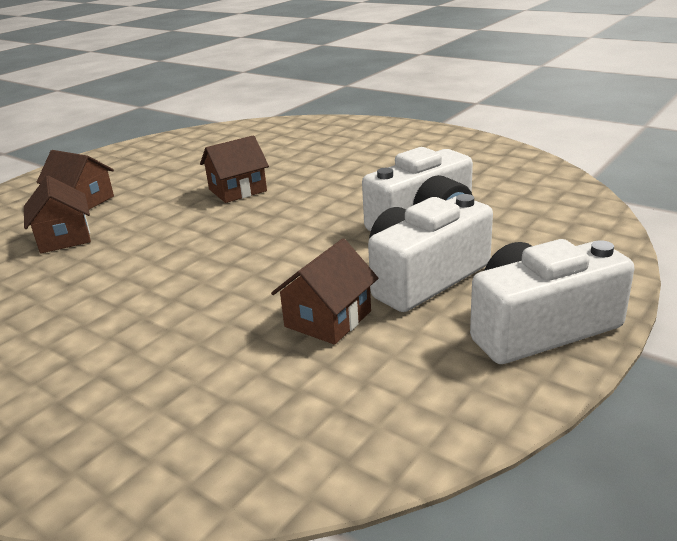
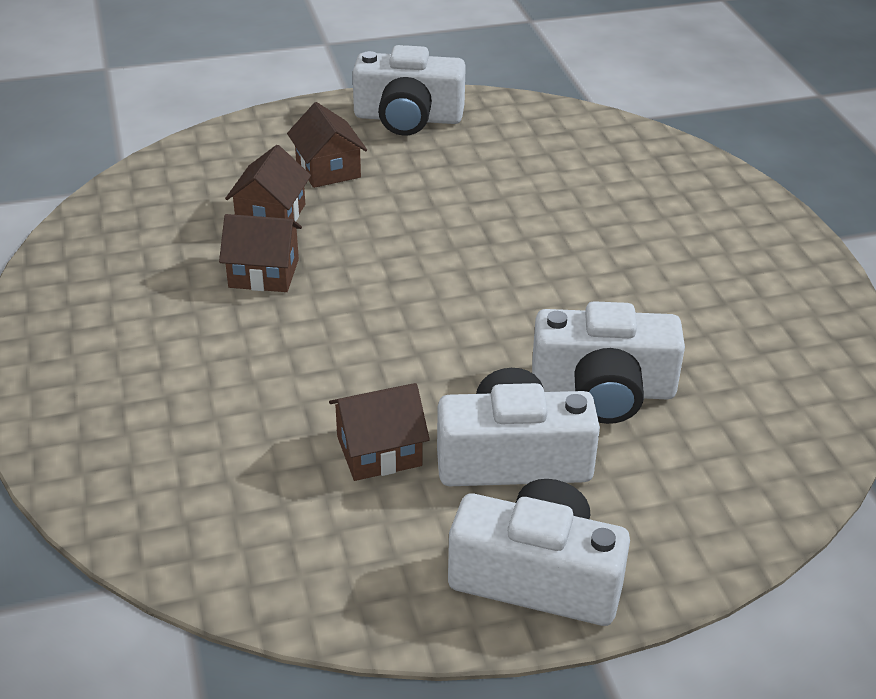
camera: 35 degrees right, 10 degrees up
brown house [200,135,269,203] -> brown house moved to [219,214,302,292]
none -> white camera [353,45,466,136]

